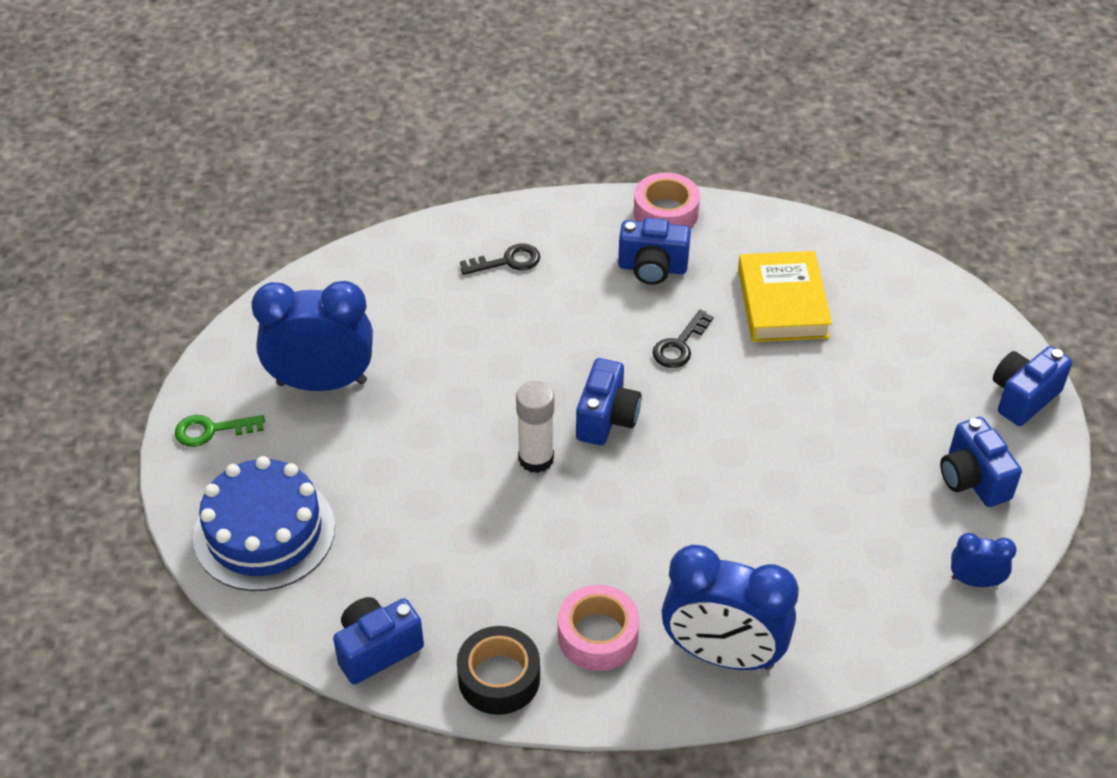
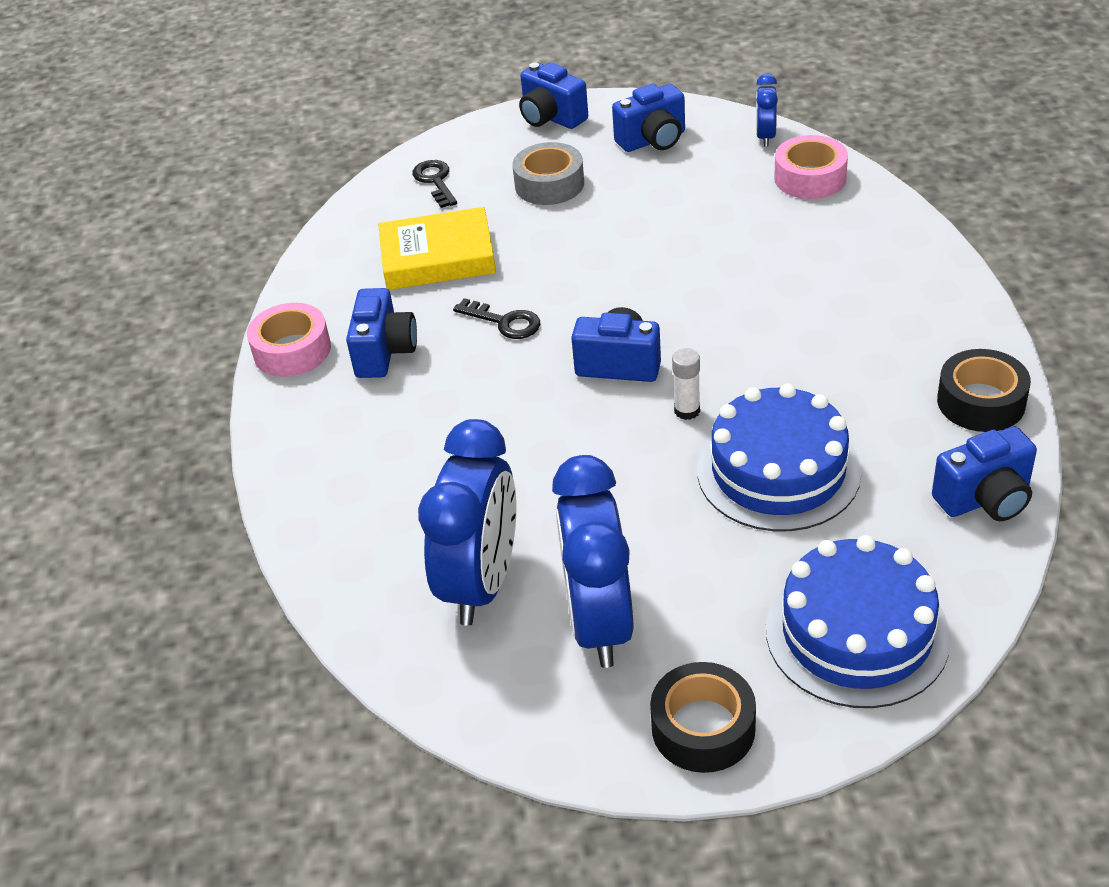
camera: 90 degrees left, 5 degrees down
green key [175,415,265,447] -> black tape [650,662,756,773]
blue camera [333,597,424,684] -> blue camera turned 75 degrees counterclockwise [932,426,1037,521]
black key [460,244,540,275] -> black key moved to [412,160,457,208]
white glue stick [516,381,554,473] -> white glue stick [672,348,700,420], size x0.64
pink tape [558,585,640,671] -> pink tape moved to [774,135,848,199]
blue clock [661,545,799,670] -> blue clock moved to [418,419,516,626]
none -> grey tape [512,142,584,205]
none -> blue cake [697,384,861,531]

